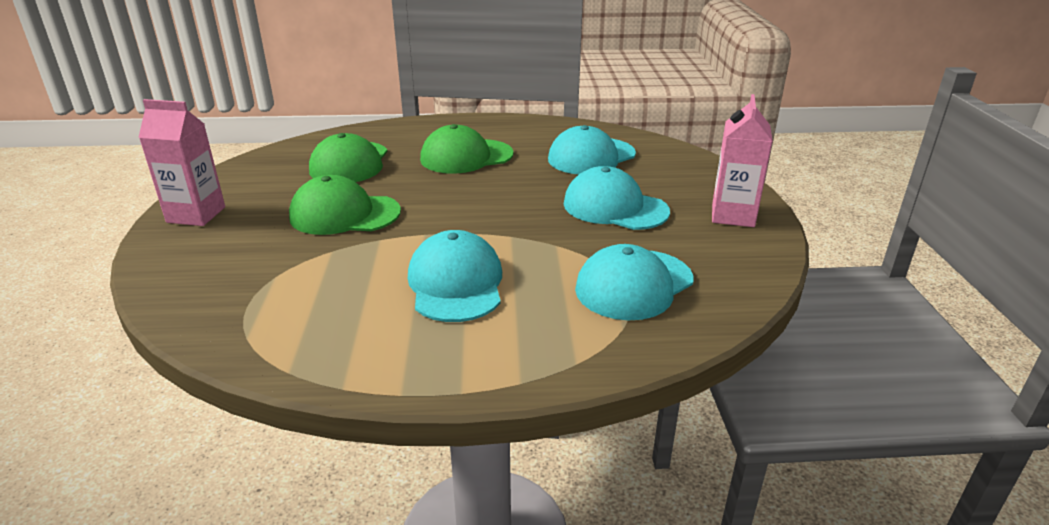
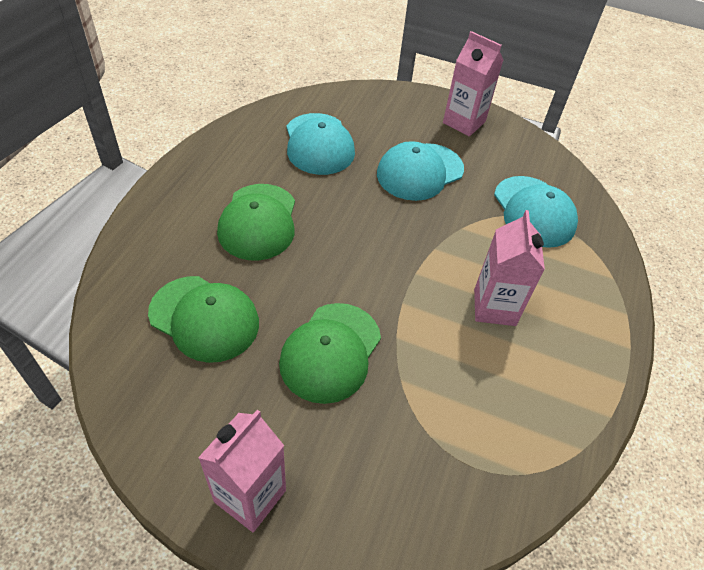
camera: 70 degrees left, 20 degrees up
turquoise cap [408,230,502,322] -> pink carton [474,210,545,326]

